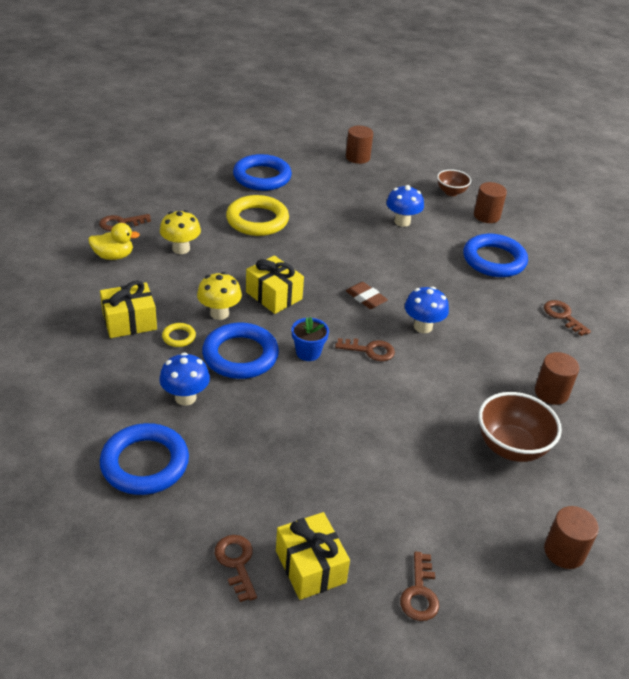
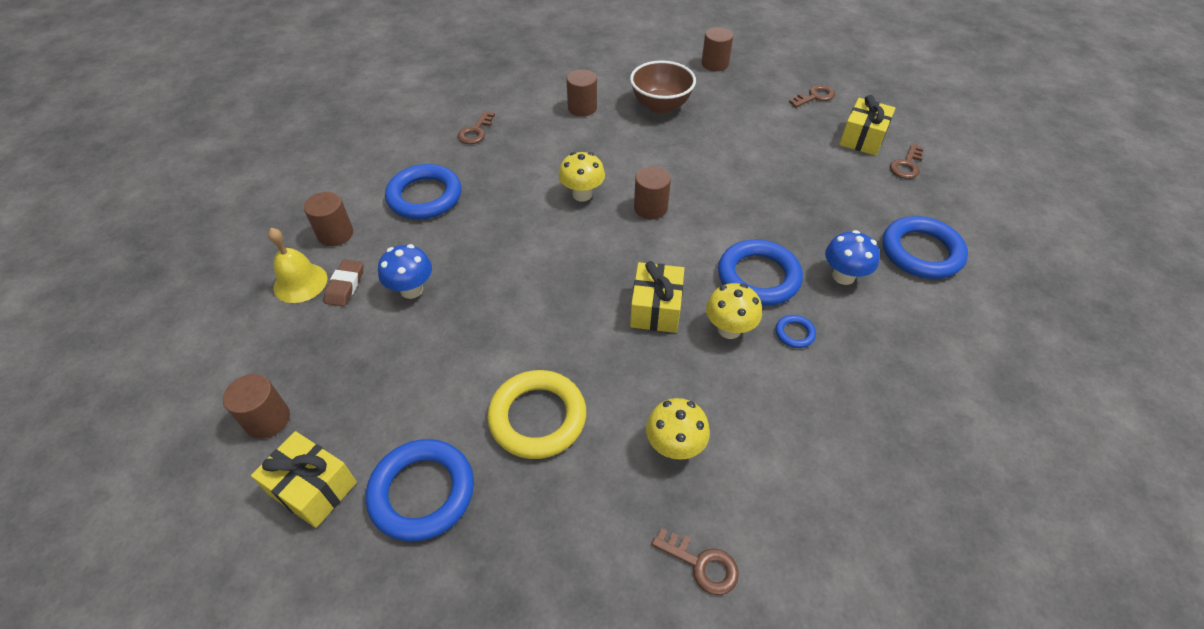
camera: 125 degrees left, 10 degrees up
yellow duck [88,223,140,260] -> none
yellow gift [100,280,157,338] -> yellow gift moved to [251,431,357,528]
yellow ring [162,323,196,347] -> blue ring [776,315,816,348]
blue flower pot [291,317,329,361] -> none
brown key [335,338,395,361] -> brown cylinder [634,166,671,219]
brown eraser [346,282,388,309] -> brown eraser moved to [324,259,363,307]
blue mushroom [405,286,449,333] -> yellow mushroom [558,152,605,202]
brown bowl [437,169,471,196] -> yellow bell [268,228,327,303]

